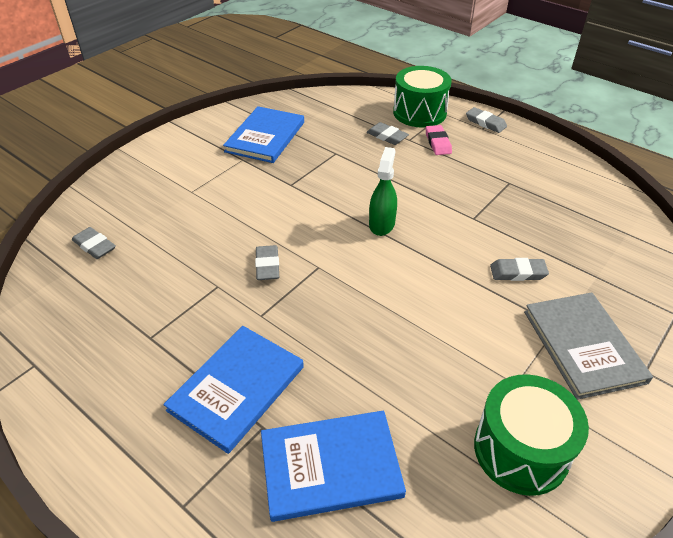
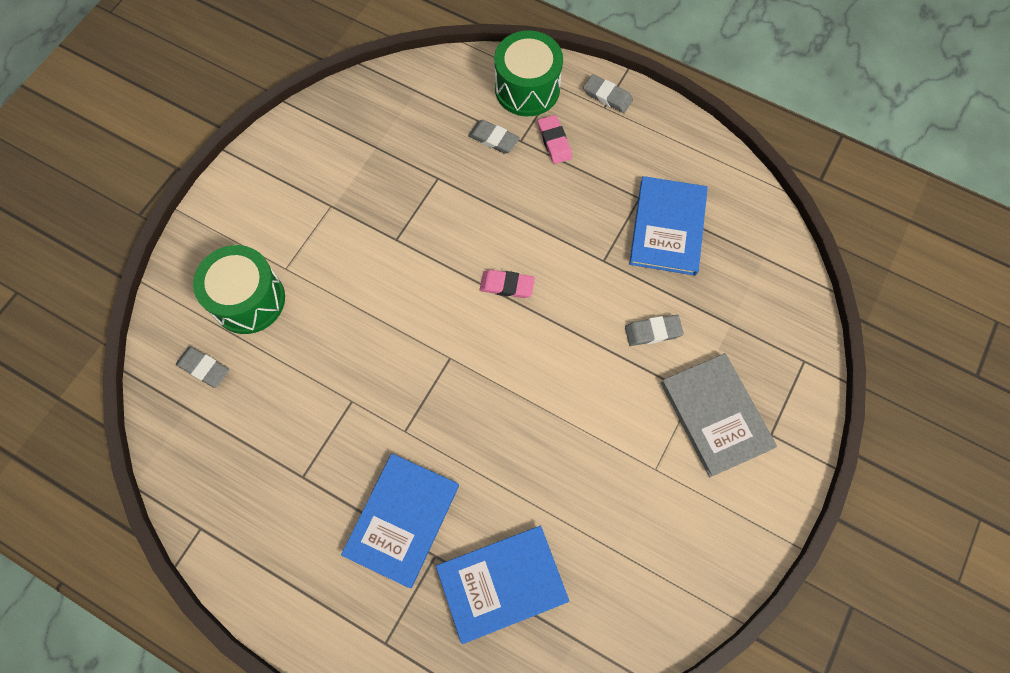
camera: 10 degrees left, 25 degrees up
blue book [223,106,304,163] -> blue book moved to [629,176,708,276]
grey eraser [255,245,279,280] -> none
green spray bottle [369,147,397,236] -> pink eraser [480,270,535,298]
green drum [474,374,589,496] -> green drum moved to [193,245,285,334]

